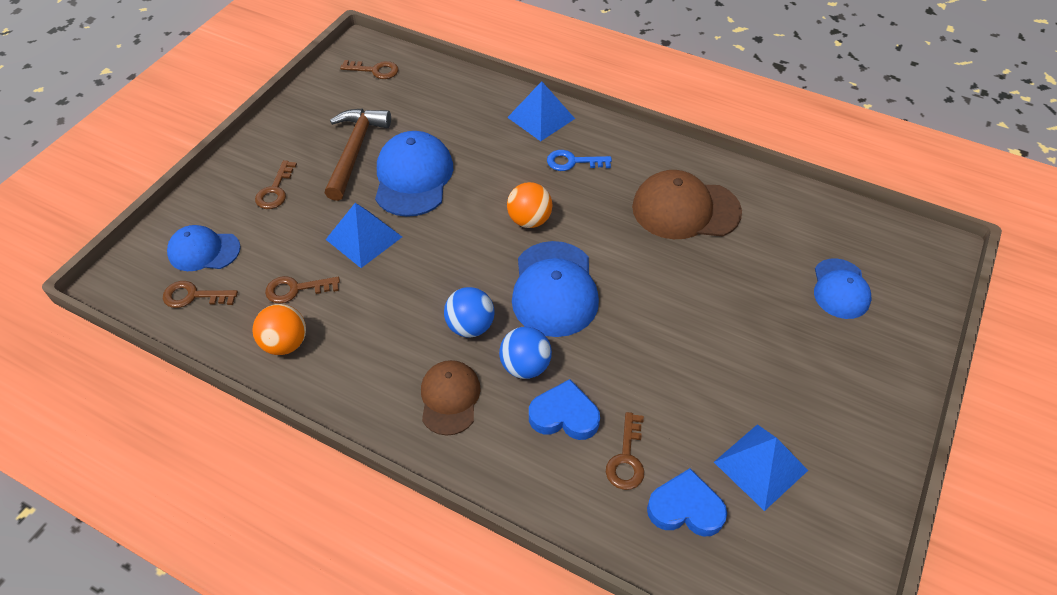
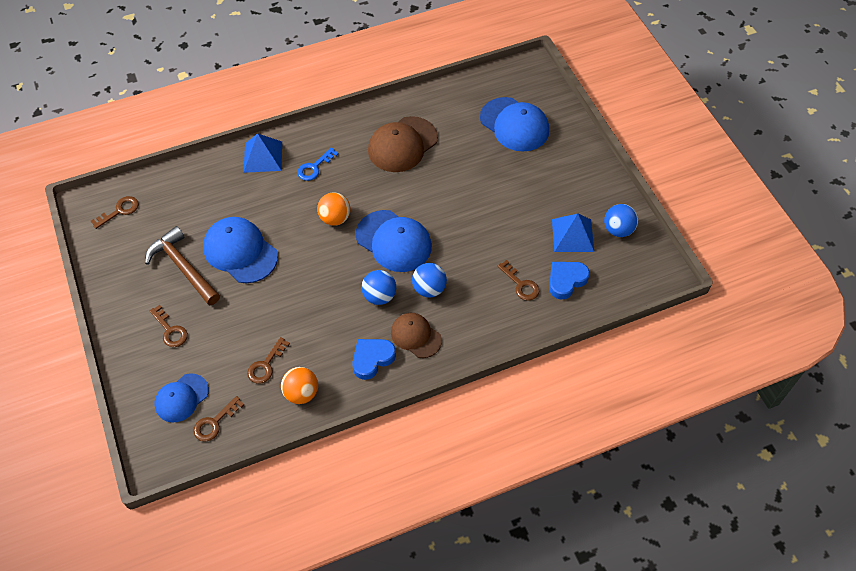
camera: 50 degrees left, 5 degrees up
blue pyramid [325,203,402,268] -> none
blue heart [529,379,600,440] -> blue heart moved to [352,339,396,380]
blue cap [814,258,871,319] -> blue cap [480,97,549,152], size x1.58
none -> blue ball [604,204,638,237]

